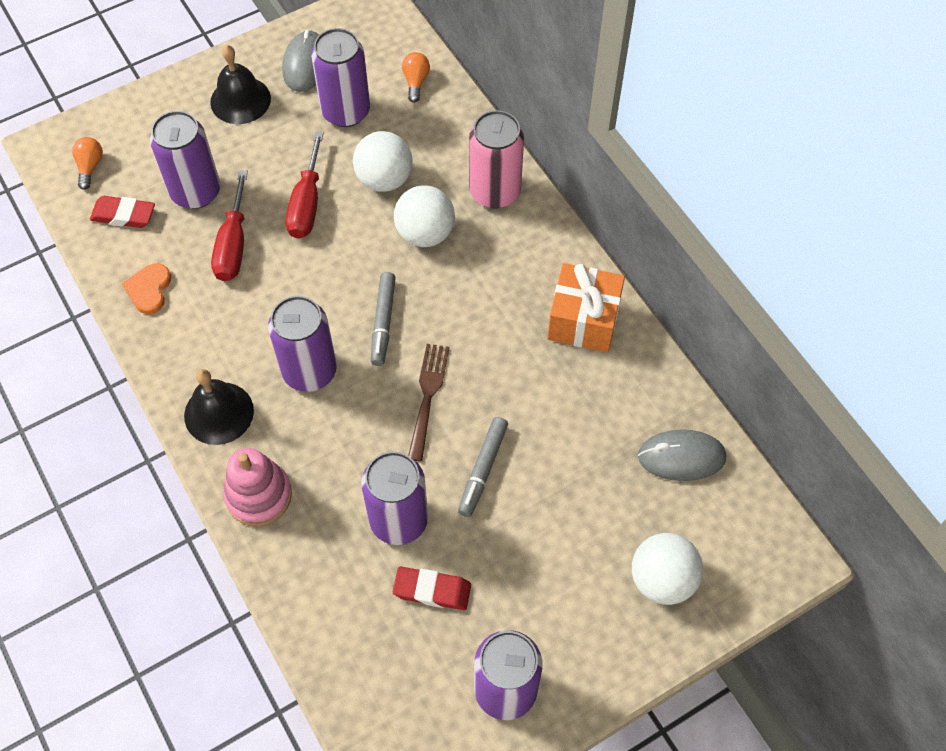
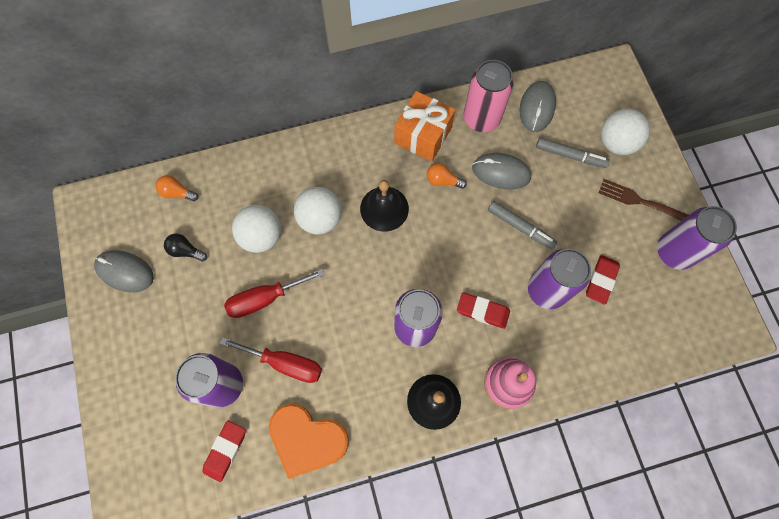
camera: 75 degrees left, 10 degrees up
orange light bulb [72,137,103,190] -> orange light bulb moved to [427,163,467,189]
orange heart [122,263,171,314] -> orange heart [269,404,349,479], size x1.76
black bell [210,45,271,124] -> black bell moved to [360,180,409,232]
red screwdriver [286,131,324,239] -> red screwdriver turned 135 degrees clockwise [224,269,325,318]
purple can [311,28,370,127] -> black light bulb [164,233,207,262]
grey marker [371,272,396,366] -> grey marker moved to [536,138,610,168]
brown fork [408,344,449,462] -> brown fork moved to [599,179,689,221]
pink can [469,110,524,209] -> pink can moved to [464,60,514,132]
none -> red eraser [457,293,510,329]
none -> grey mouse [472,153,531,189]

